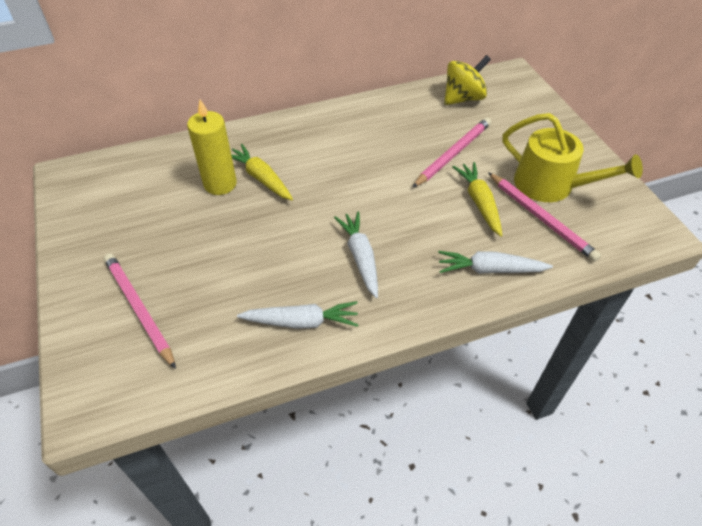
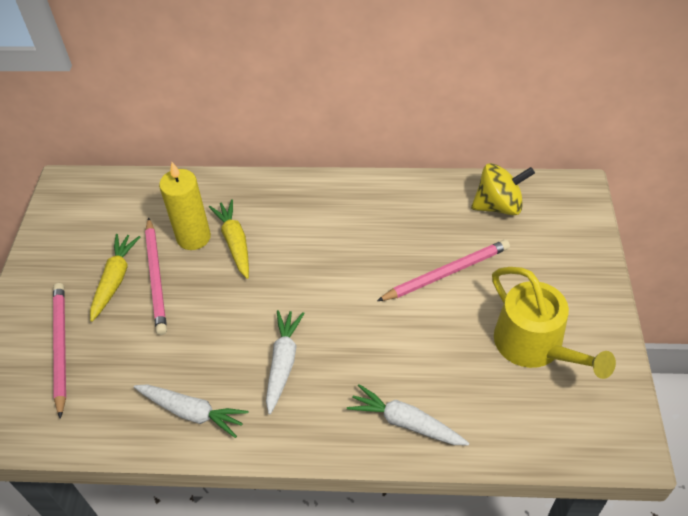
camera: 25 degrees right, 0 degrees up
yellow carrot [452,162,502,237] -> yellow carrot moved to [90,234,140,322]
pink pencil [488,172,601,262] -> pink pencil moved to [145,217,167,335]

